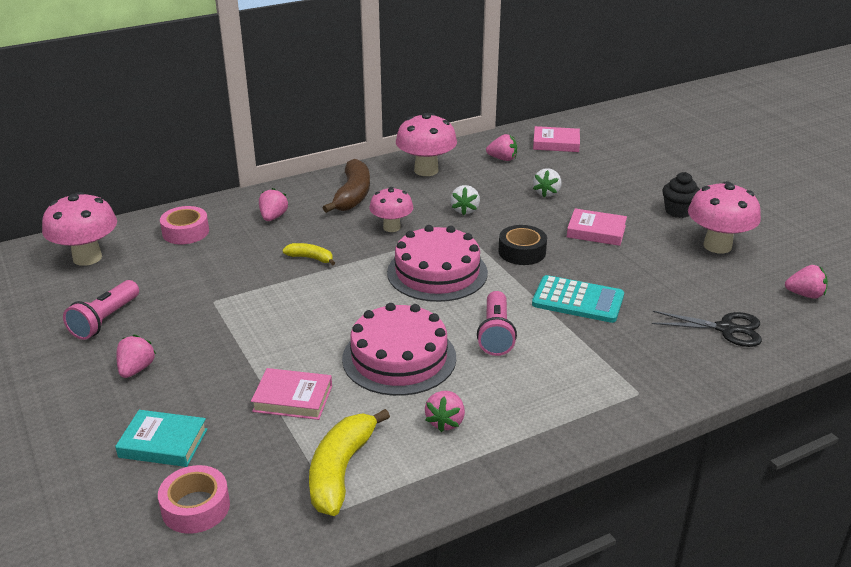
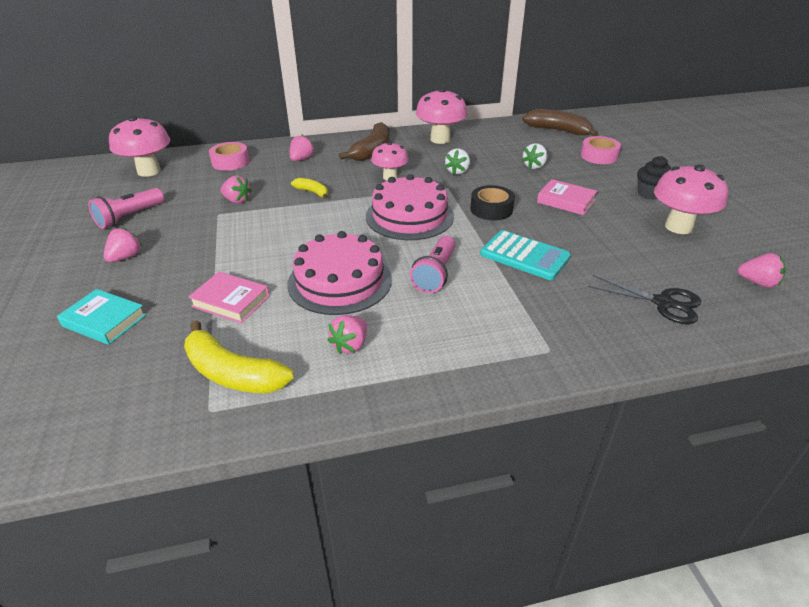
camera: 15 degrees right, 5 degrees up
pink tape [158,465,230,534] -> pink tape moved to [581,136,621,164]
yellow banana [309,409,390,516] -> yellow banana turned 90 degrees counterclockwise [184,320,294,394]
pink strawberry [486,134,517,161] -> pink strawberry moved to [221,176,252,204]
pink book [533,126,580,152] -> brown banana [522,109,598,136]

